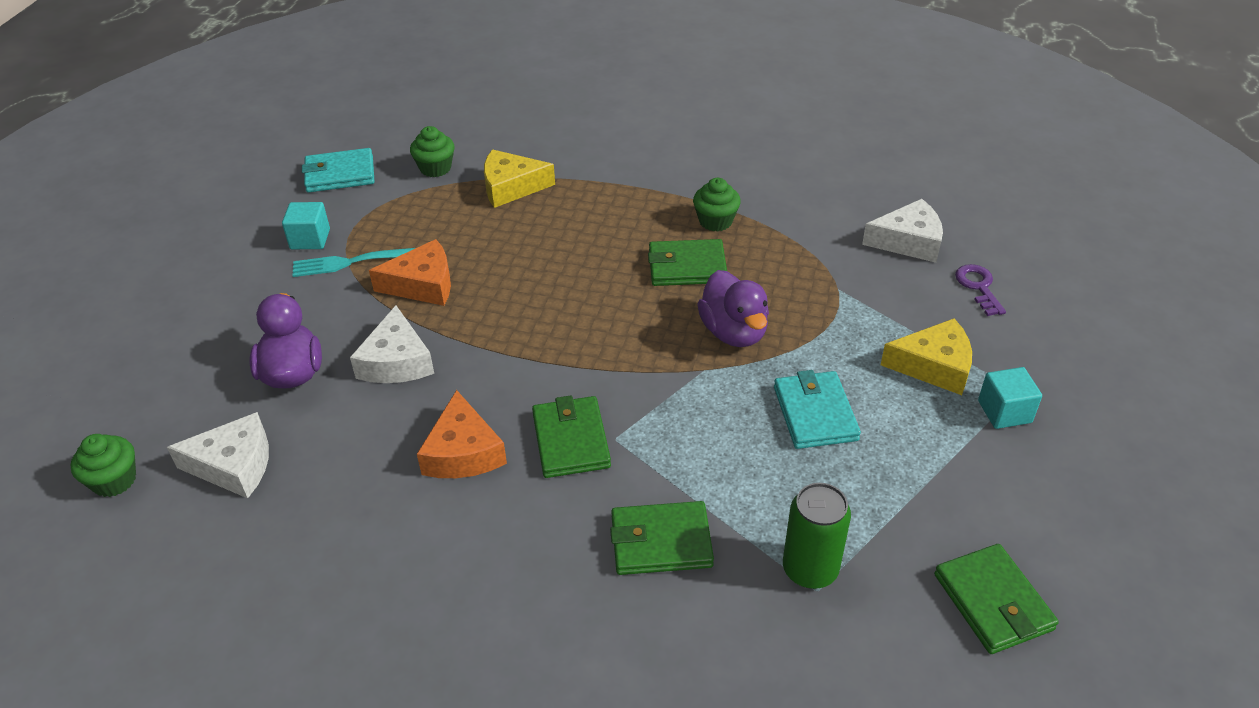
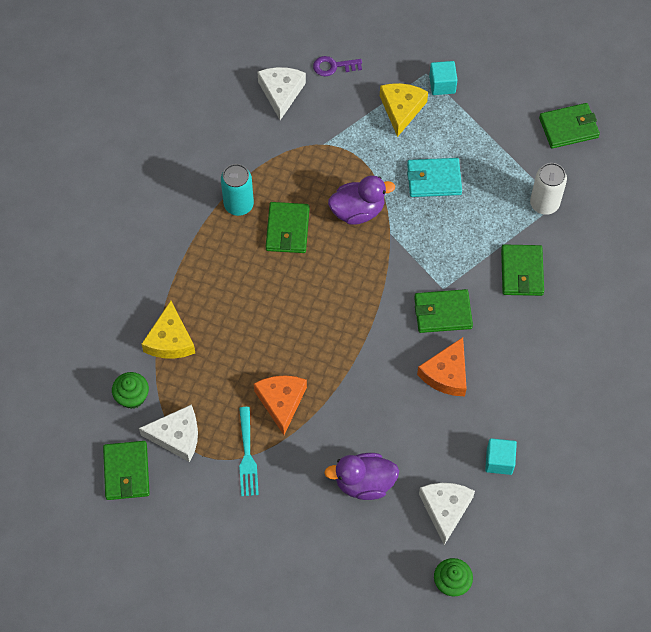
camera: 85 degrees left, 20 degrees up
turquoise cube [282,202,330,249] -> turquoise cube moved to [485,438,517,475]
turquoise wallet [302,148,374,193] -> green wallet [103,441,150,500]
white cheese [350,305,434,383] -> white cheese moved to [139,405,198,462]
orange cheese [417,390,507,478] -> orange cheese turned 120 degrees clockwise [417,337,467,396]
green cupcake [693,178,741,232] -> turquoise can [221,164,254,216]
green can [783,483,851,589] -> white can [530,163,567,215]

